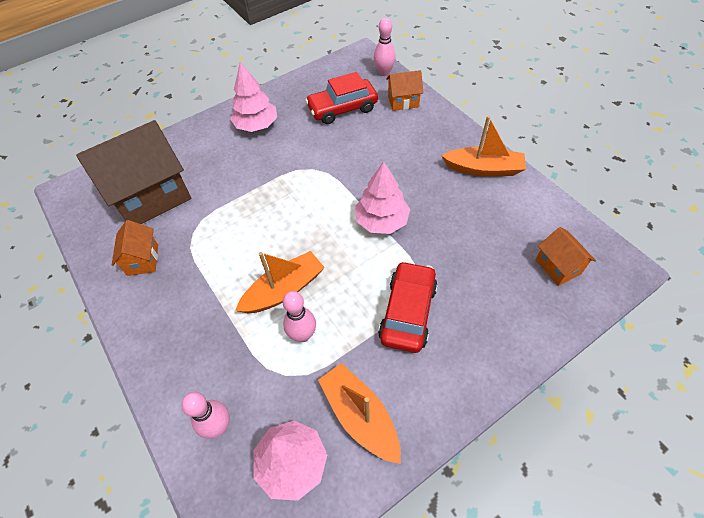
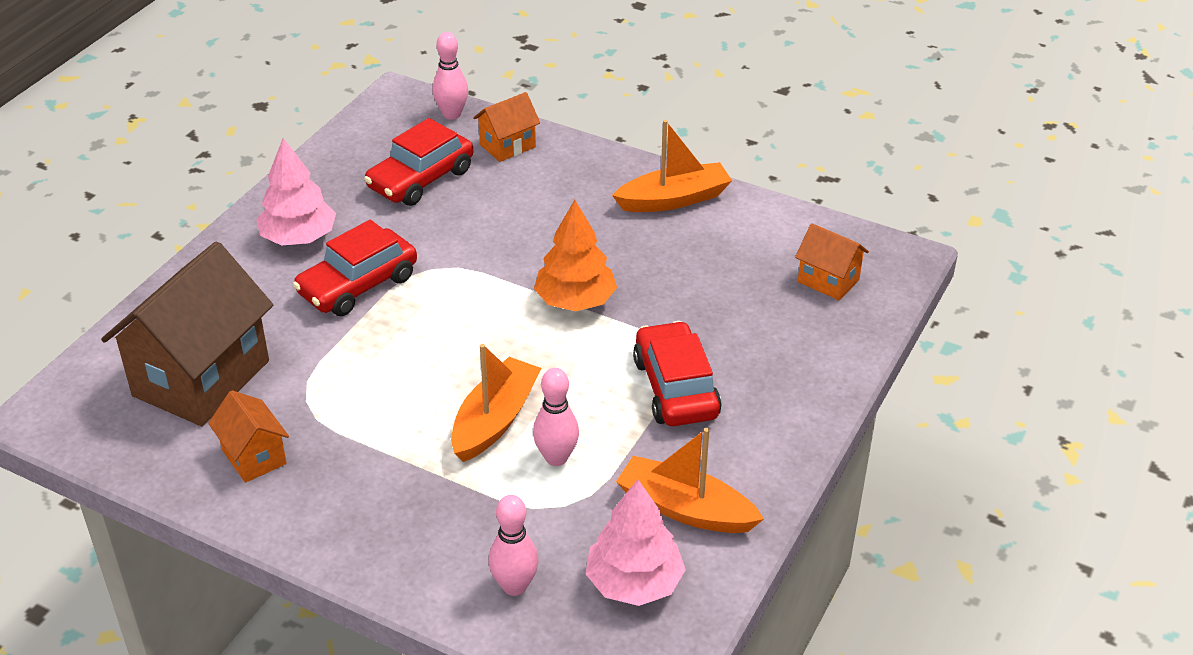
camera: 30 degrees left, 15 degrees down
pink tree [355,161,410,234] -> orange tree [534,200,617,311]
none -> red car [293,220,417,316]

